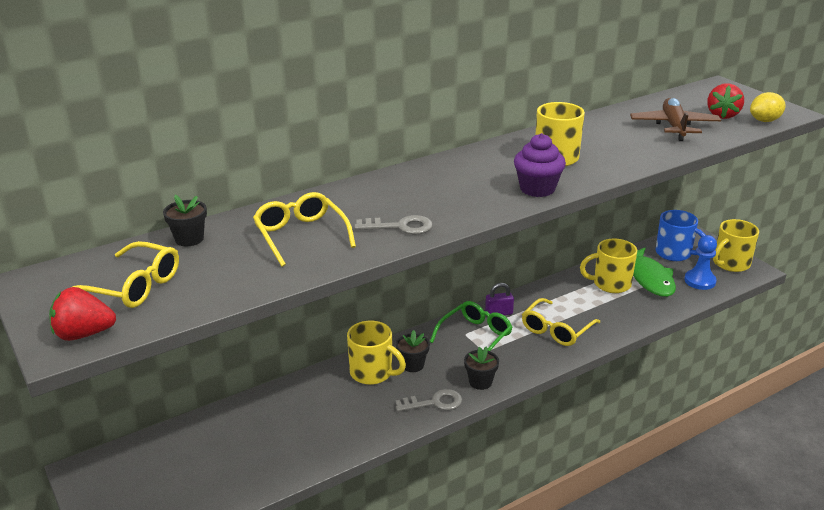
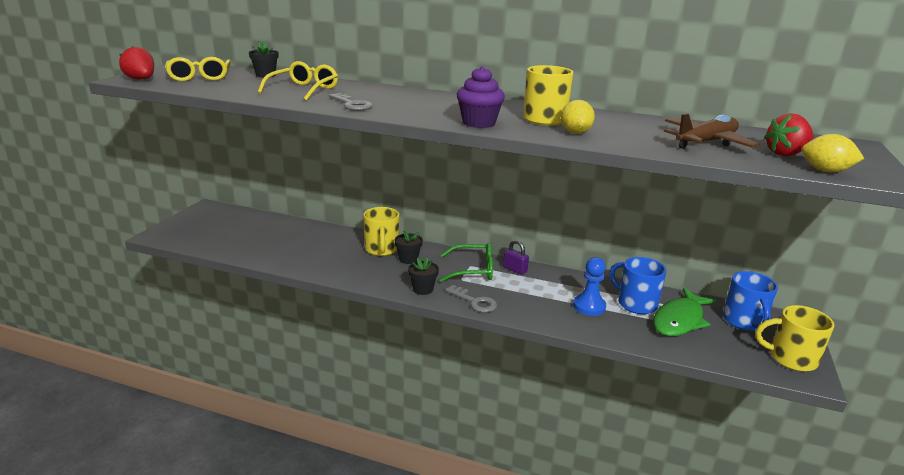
camera: 50 degrees right, 5 degrees down
grey key [395,389,462,412] -> grey key moved to [445,285,497,312]
yellow glasses [522,298,600,346] -> none
yellow mug [580,239,637,293] -> blue mug [609,257,667,314]
blue pawn [684,235,717,290] -> blue pawn moved to [573,257,606,316]
none -> yellow lemon [561,100,595,134]

